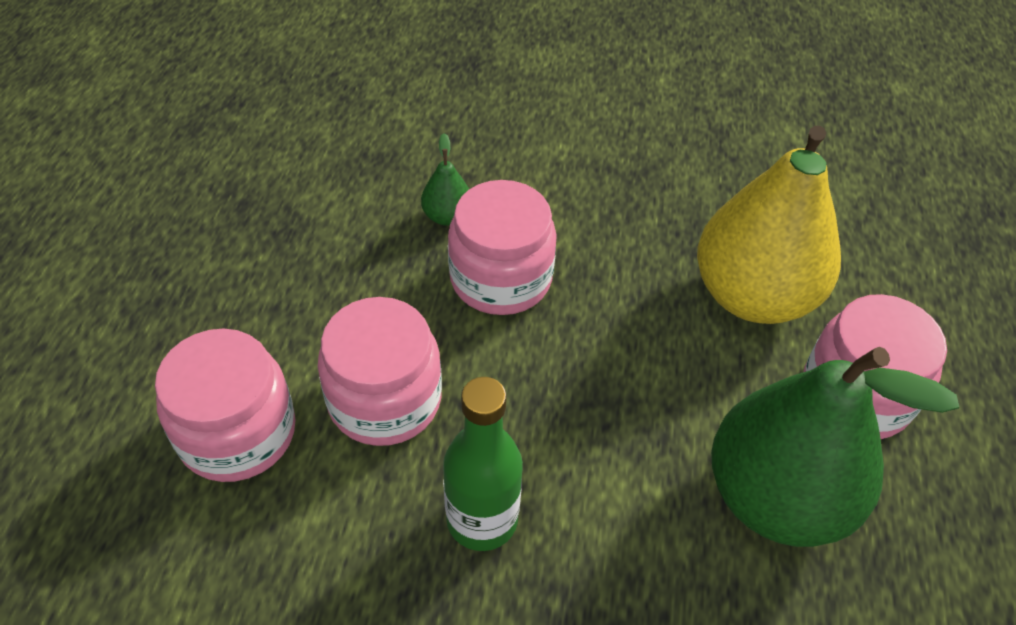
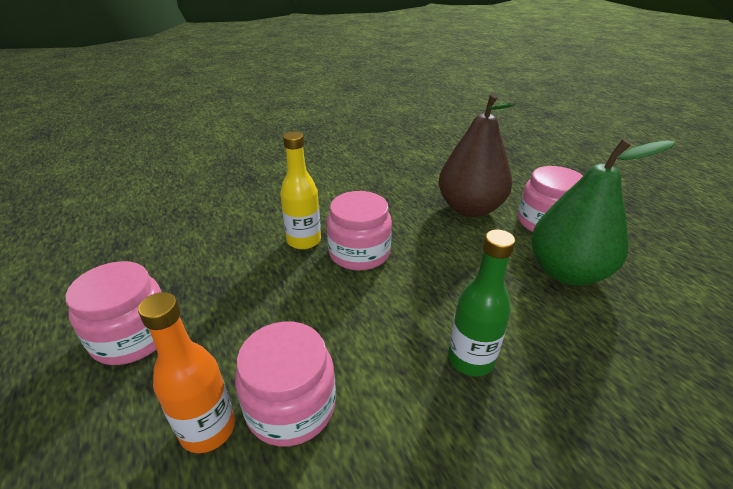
camera: 35 degrees left, 15 degrees down
pink jar [318,297,442,446] -> pink jar moved to [66,261,161,365]
green pear [421,133,469,226] -> yellow bottle [280,132,321,250]
yellow pear [697,126,841,324] -> brown pear [439,92,515,217]
none -> orange bottle [138,292,235,453]

